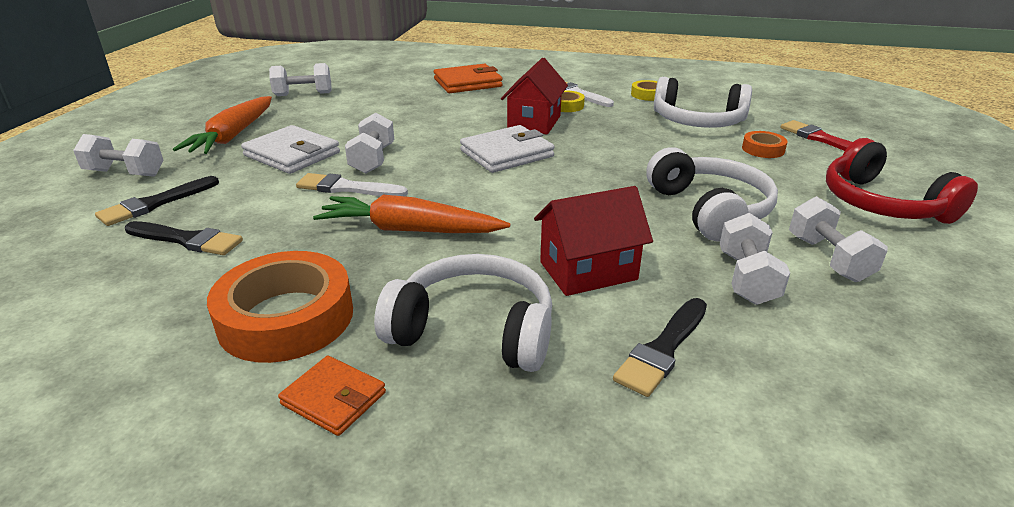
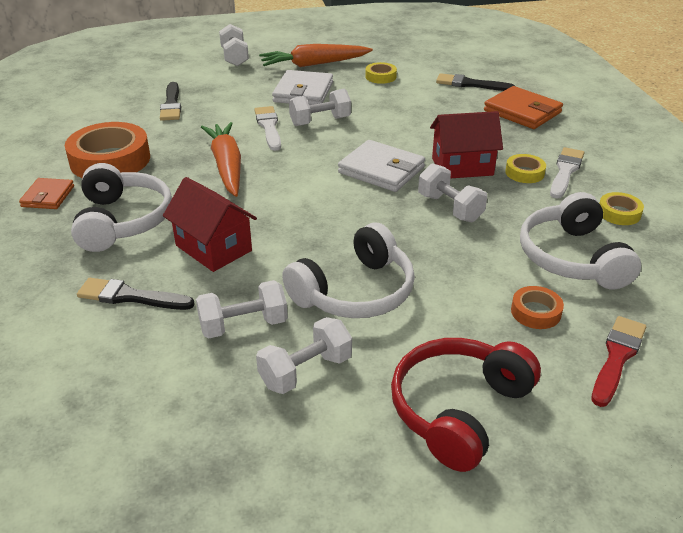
camera: 65 degrees right, 5 degrees up
black brush [95,176,219,226] -> black brush moved to [436,73,515,91]
white dumbbell [269,63,332,96] -> white dumbbell moved to [418,163,487,222]
none -> yellow tape [365,62,397,84]

